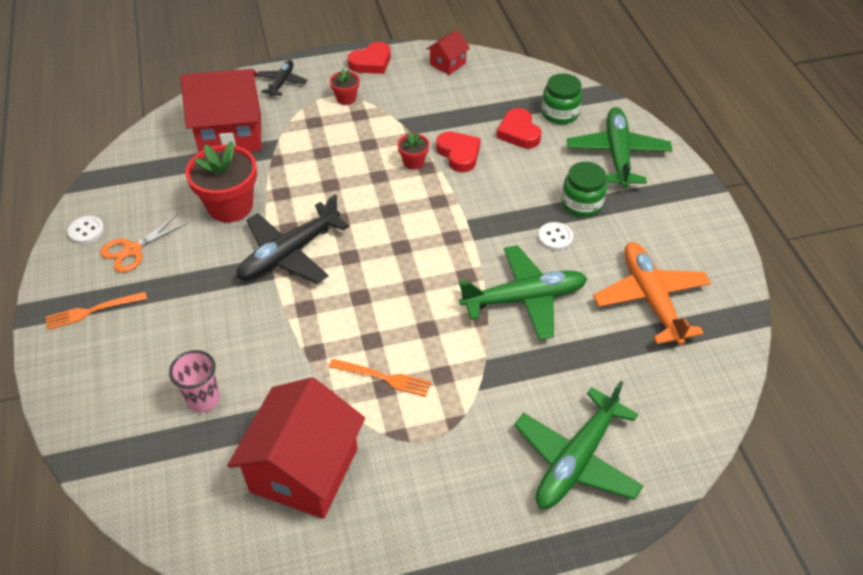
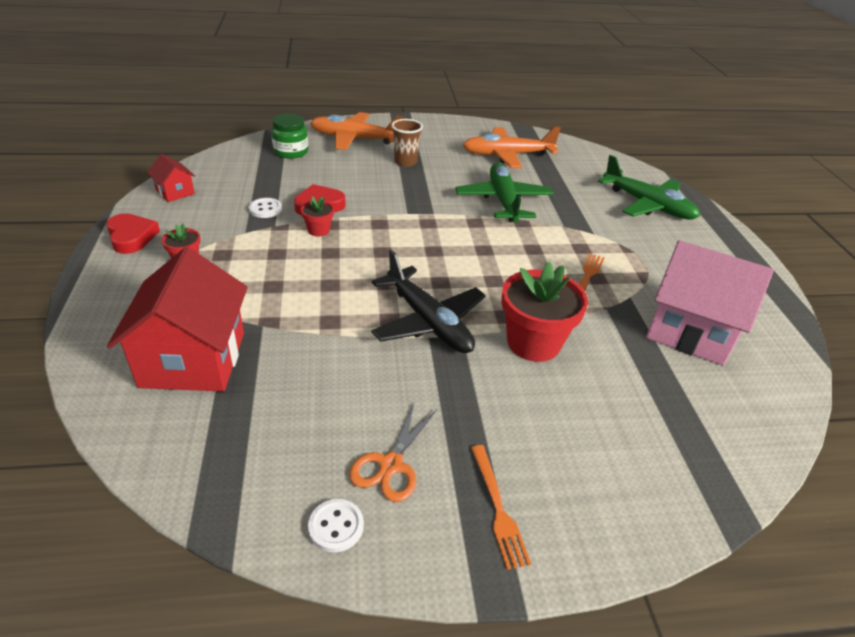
camera: 85 degrees left, 10 degrees down
orange scissors [100,214,188,273] -> orange scissors turned 60 degrees clockwise [349,403,437,502]
pink cup [169,350,220,413] -> none
red flower pot [185,141,257,222] -> red flower pot moved to [501,262,588,362]
red house [227,377,365,519] -> pink house [646,240,774,366]
black plane [258,60,307,97] -> none
red heart [497,108,542,149] -> none
white button [538,222,573,251] -> white button moved to [249,198,282,218]
green jar [562,162,607,217] -> brown cup [391,119,423,167]
green plane [567,107,672,188] -> orange plane [310,112,403,150]

